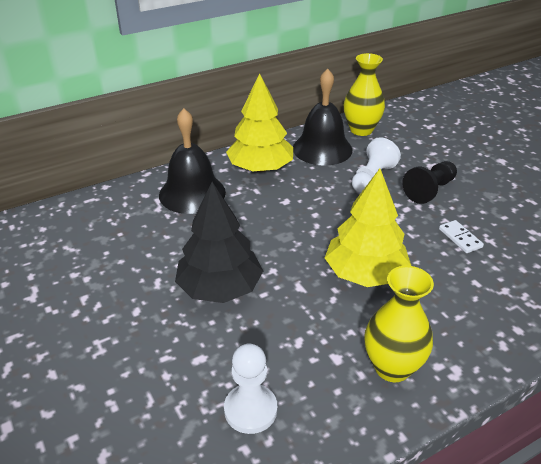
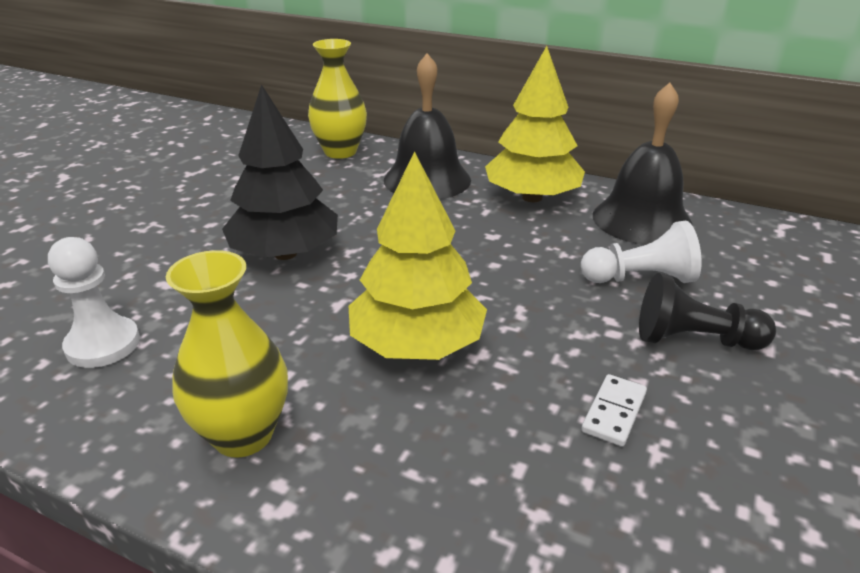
camera: 55 degrees right, 5 degrees down
yellow vase [344,53,385,136] -> yellow vase moved to [308,39,367,159]

